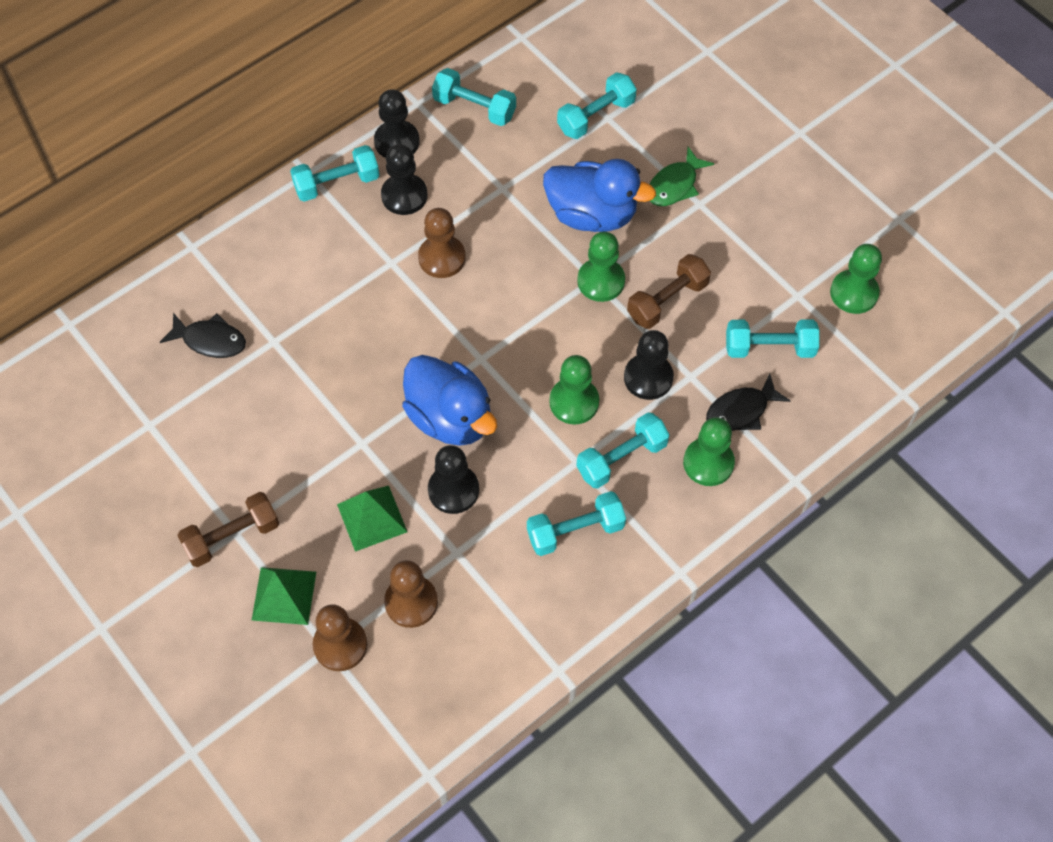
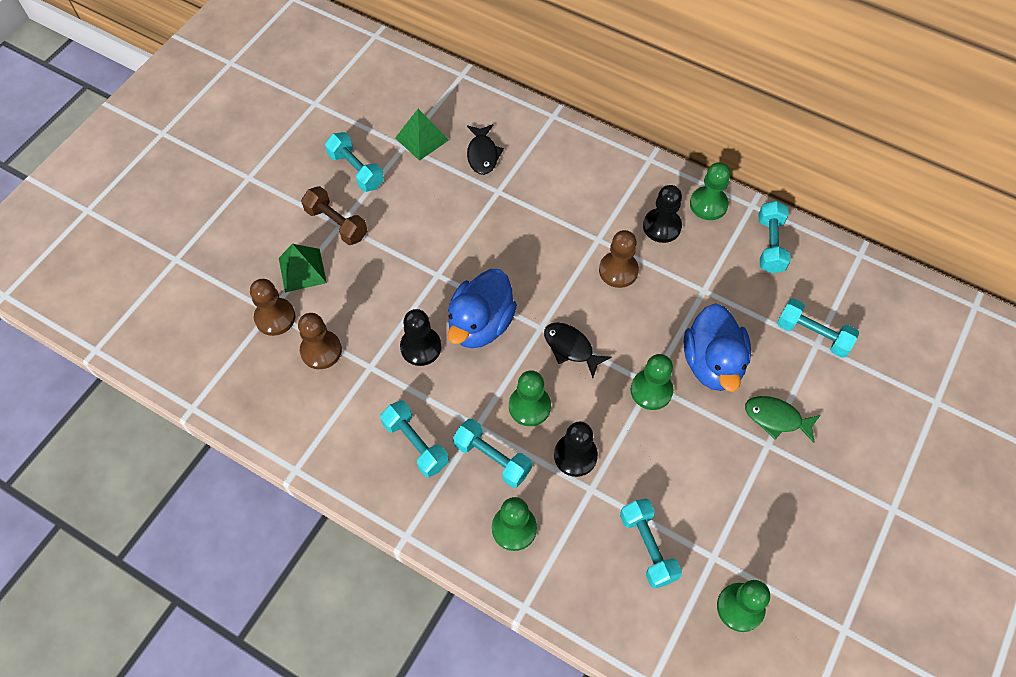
camera: 70 degrees right, 0 degrees up
turquoise dumbbell [290,145,380,202] -> turquoise dumbbell moved to [325,132,384,192]
green pyramid [337,486,407,552] -> green pyramid moved to [395,109,449,161]
black pawn [374,89,420,158] -> green pawn [690,162,731,220]
brown dumbbell [627,254,711,329] -> none
black fish [706,374,791,431] -> black fish moved to [544,322,612,378]

